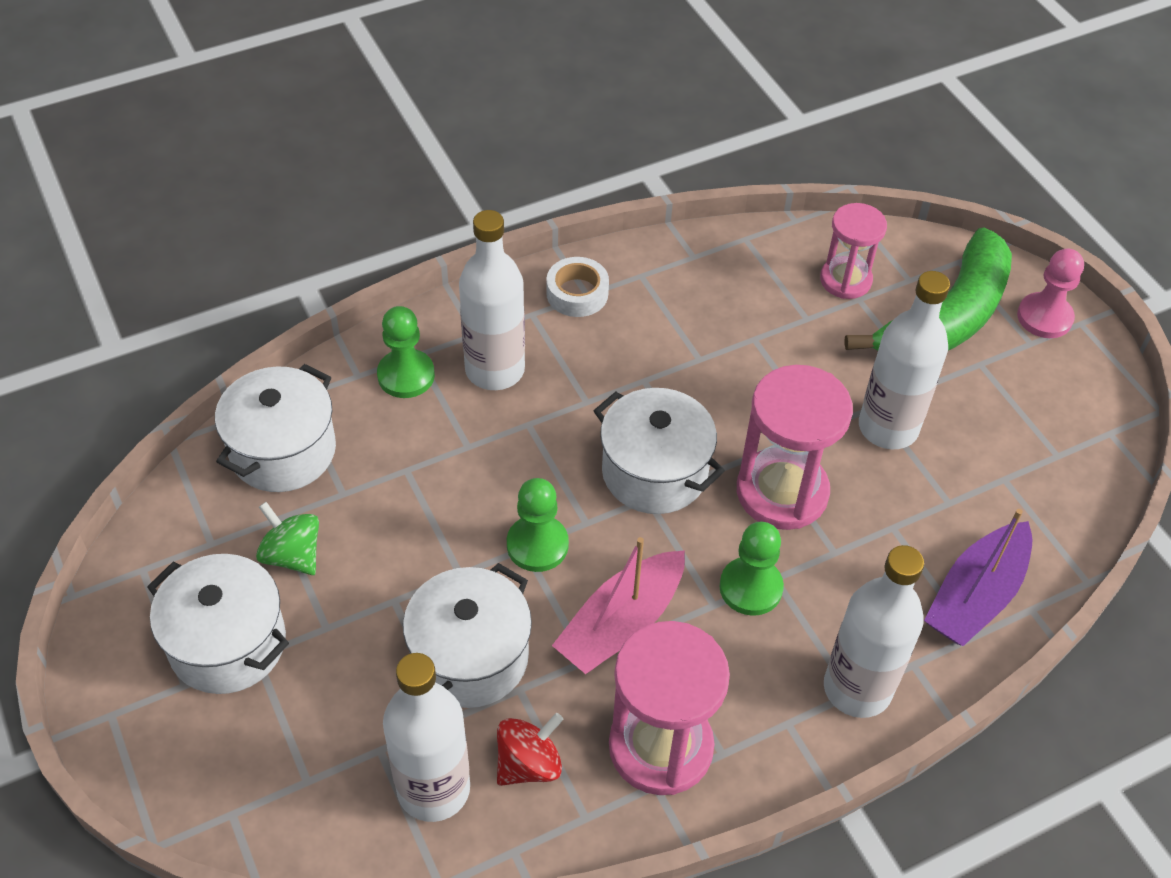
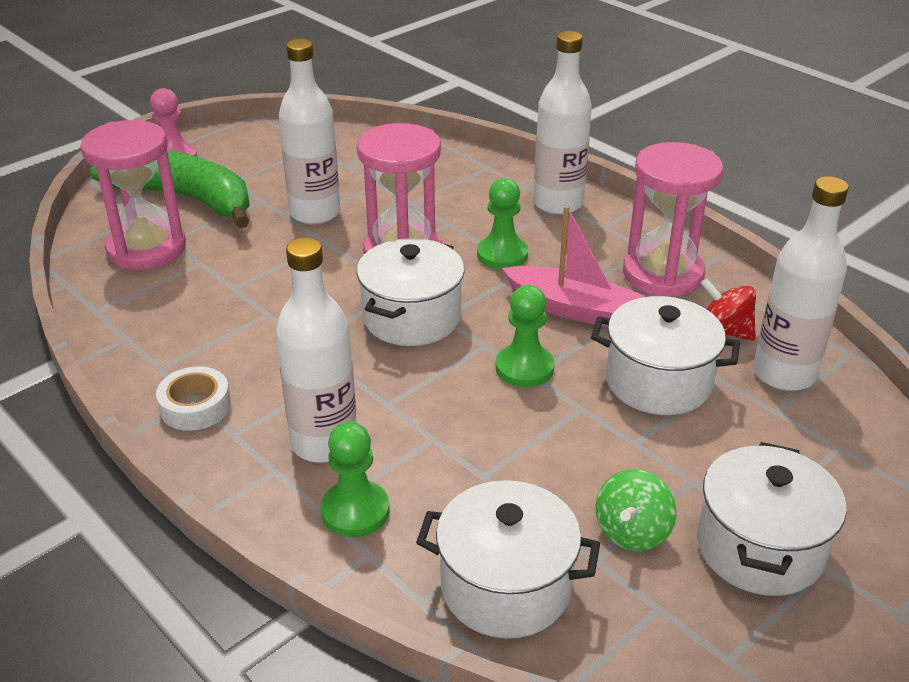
camera: 105 degrees left, 15 degrees down
pink hourglass [820,203,887,299] -> pink hourglass [80,120,186,270], size x1.59
purple boat [924,509,1032,646] -> none

